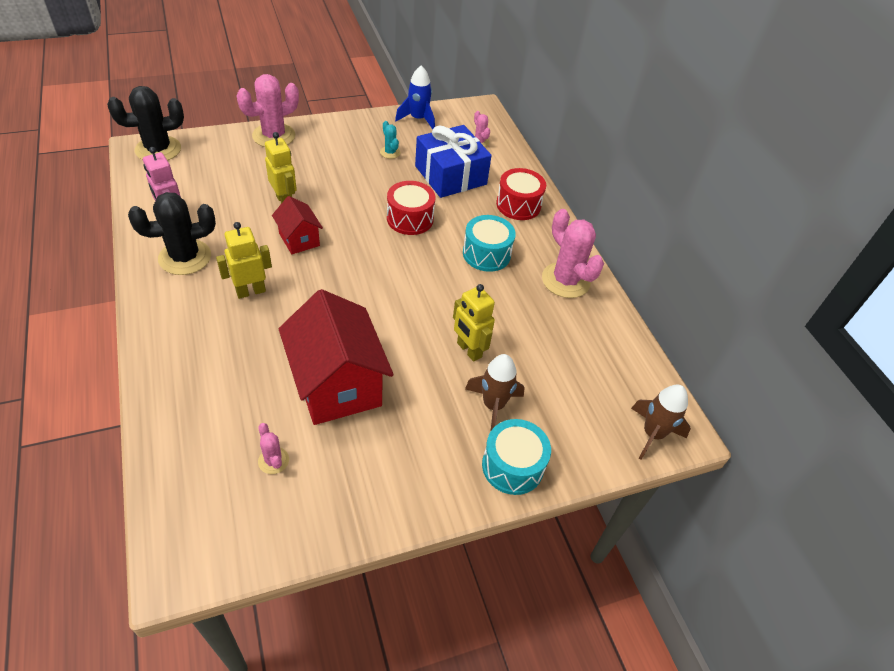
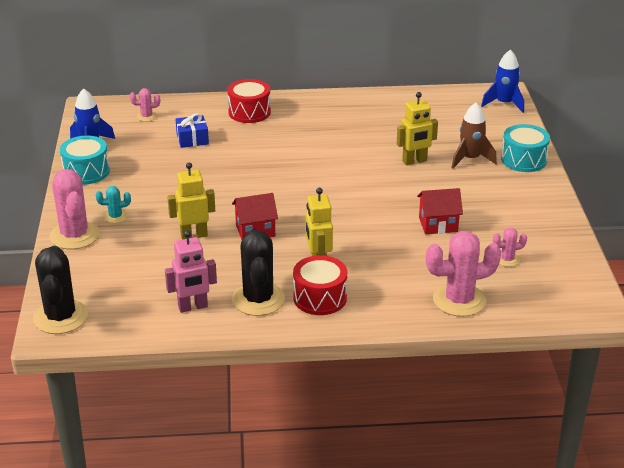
camera: 70 degrees left, 15 degrees down
red house [279,289,394,425] -> red house [417,188,463,234], size x0.52
turquoise cactus [380,121,400,159] -> turquoise cactus moved to [96,186,131,223]
red drum [387,181,435,235] -> red drum moved to [293,255,347,315]
blue gift [415,125,492,198] -> blue gift [175,113,209,148], size x0.51
turquoise drum [463,215,516,272] -> turquoise drum moved to [60,136,110,185]
pink cactus [542,209,604,298] -> pink cactus moved to [426,231,501,317]
brown rocket [631,384,691,459] -> blue rocket [481,50,524,113]

